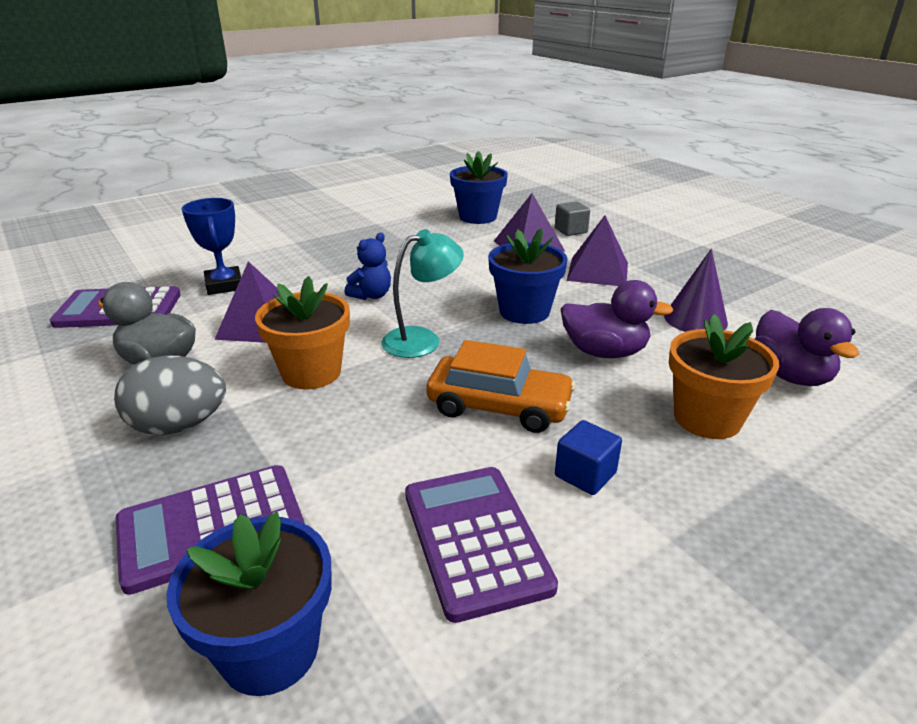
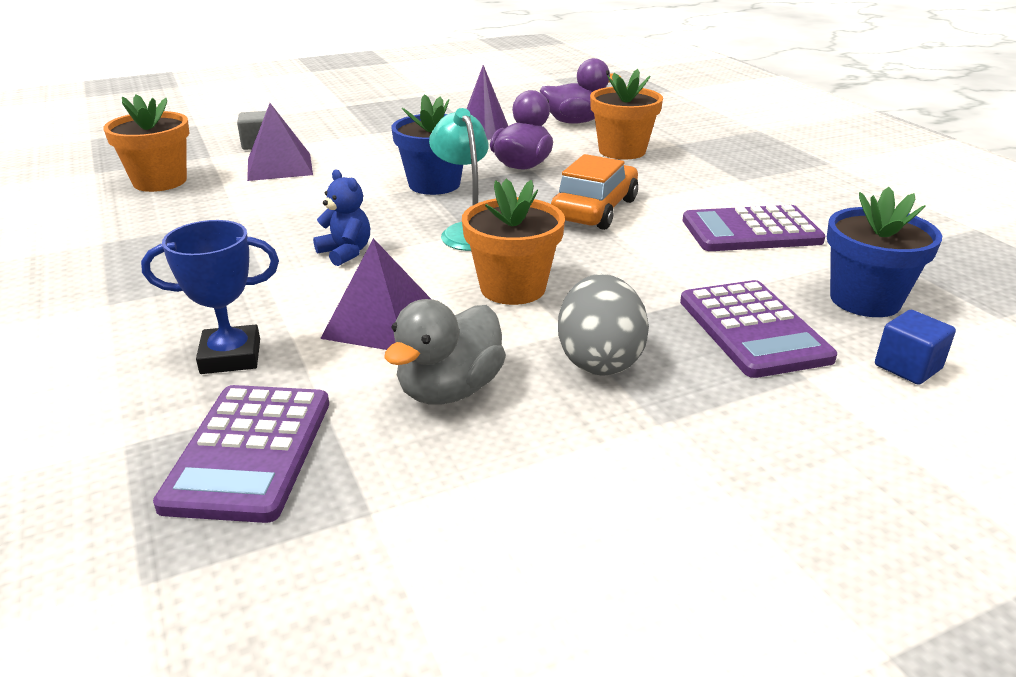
camera: 80 degrees left, 0 degrees up
blue flower pot [450,151,508,224] -> orange flower pot [103,94,189,192]
blue cube [555,420,622,495] -> blue cube moved to [875,310,956,385]
purple pyramid [567,215,628,286] -> none

